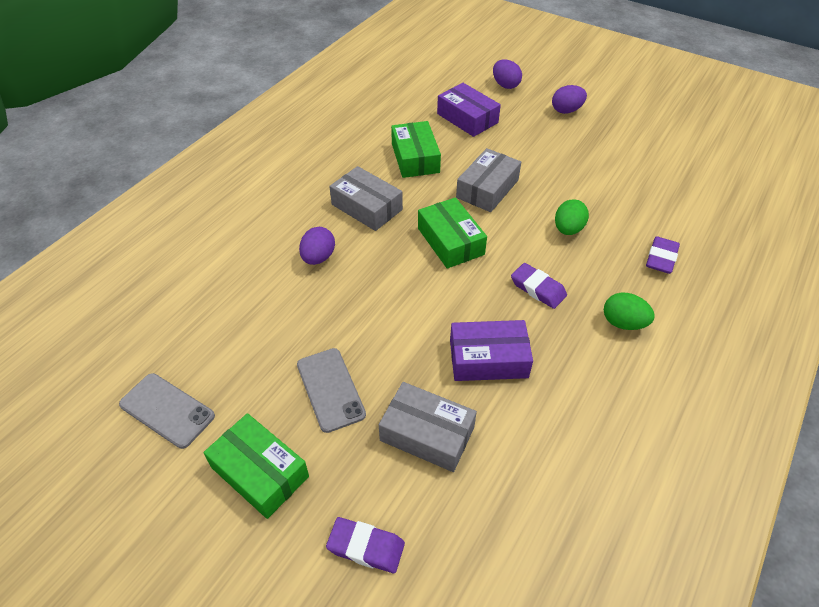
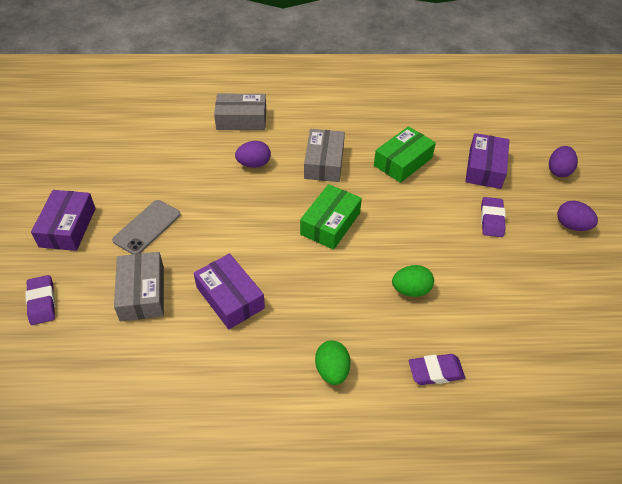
camera: 55 degrees right, 0 degrees up
grey phone [119,373,215,449] -> none
green box [203,413,309,519] -> purple box [31,190,96,251]
grey box [456,148,521,212] -> grey box moved to [214,94,266,130]
purple eraser [511,263,567,309] -> purple eraser moved to [481,197,506,237]

